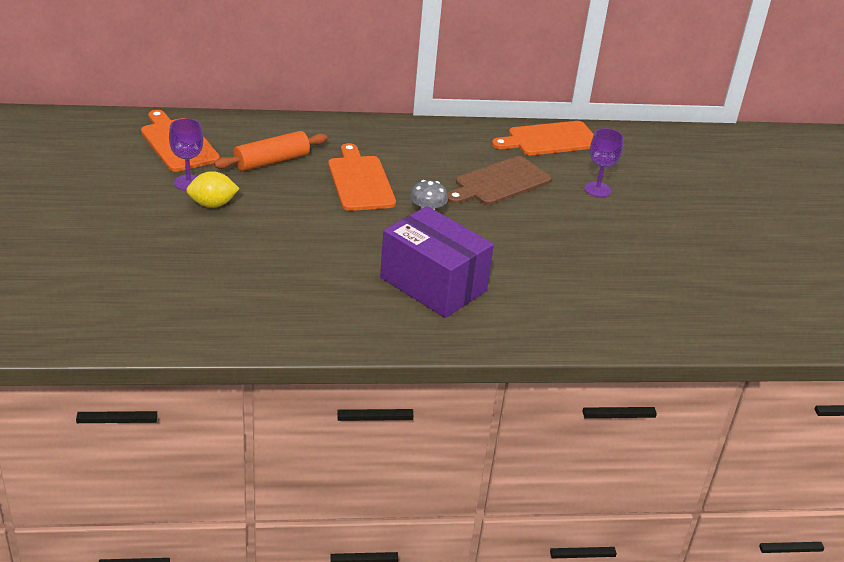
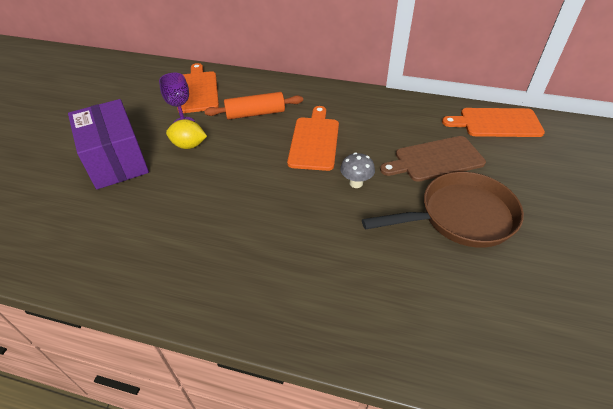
camera: 25 degrees right, 10 degrees up
purple box [380,206,494,318] -> purple box moved to [68,99,149,189]
purple goblet [584,128,624,197] -> none
none -> brown pan [362,172,524,248]

